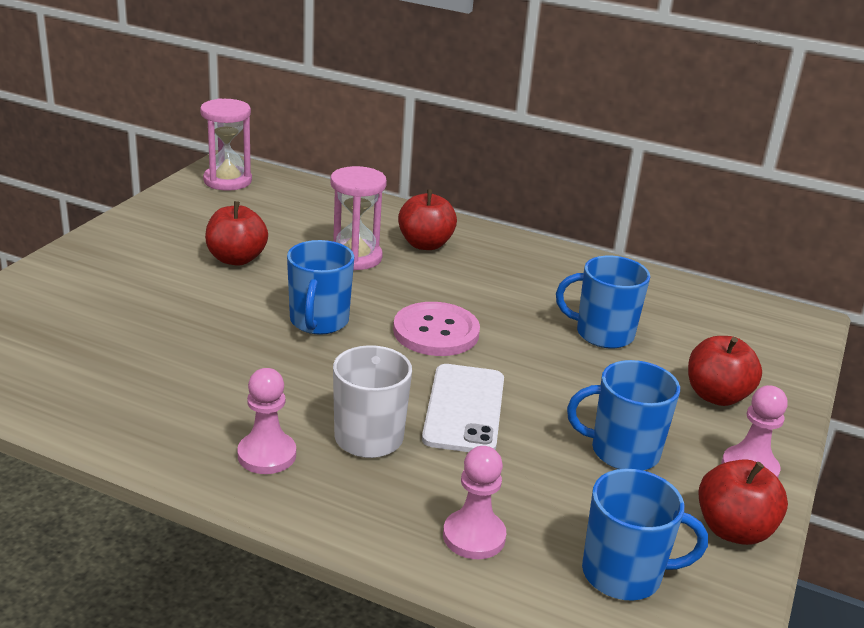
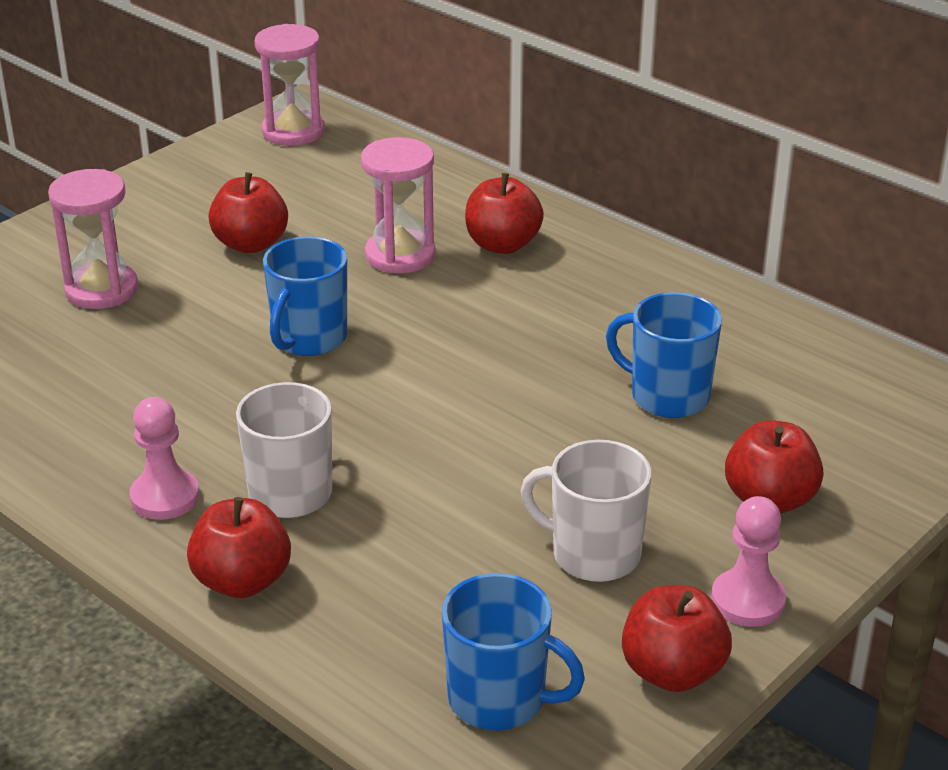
camera: 20 degrees right, 5 degrees up
pink button [393,302,480,356] -> none
white phone [422,364,504,452] -> none
pink pawn [443,446,506,559] -> none
blue mug [567,360,680,470] -> white mug [521,440,652,582]
none -> pink hourglass [48,169,138,309]
none -> red apple [187,497,291,598]

